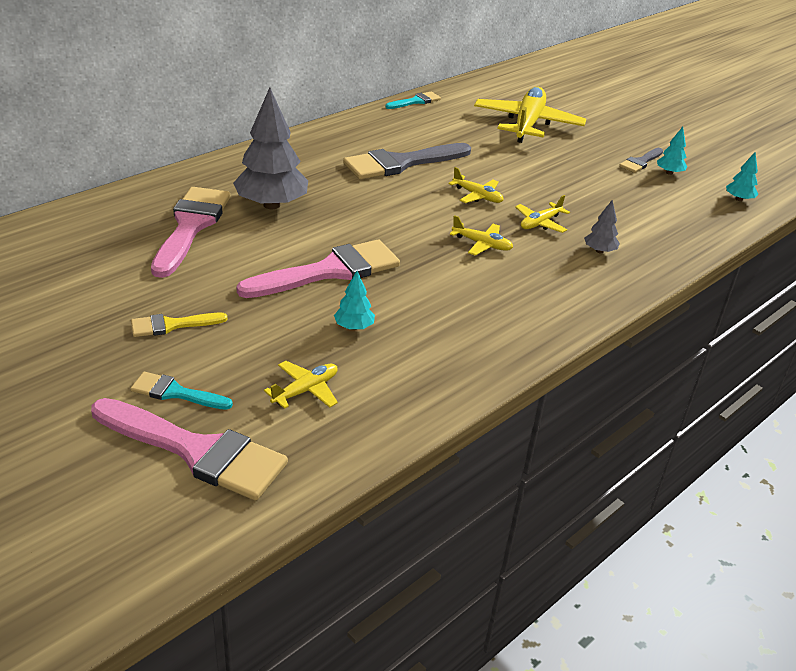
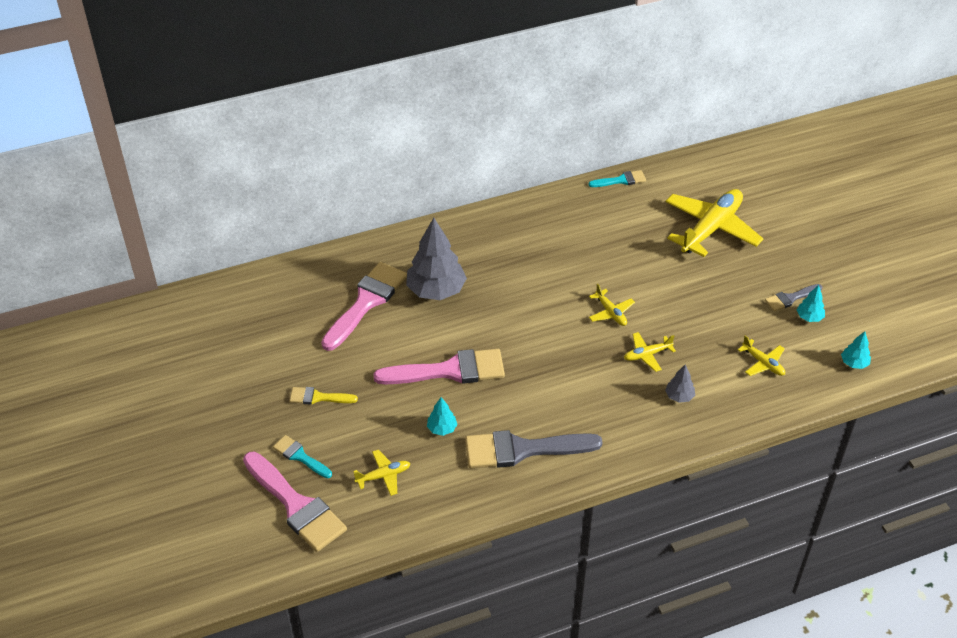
camera: 25 degrees right, 10 degrees up
grey brush [343,143,471,179] -> grey brush moved to [465,430,603,468]
yellow plane [450,215,513,256] -> yellow plane moved to [738,335,785,376]

